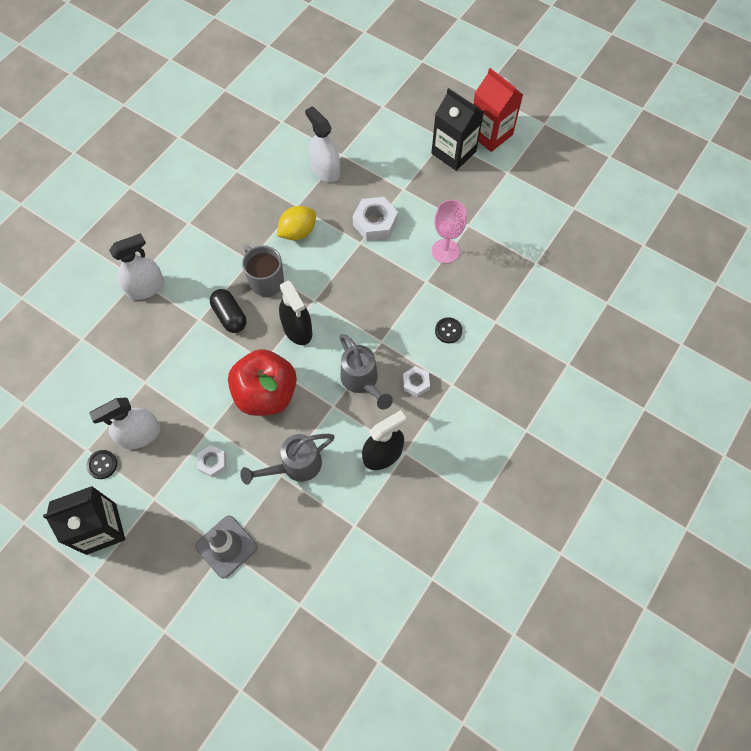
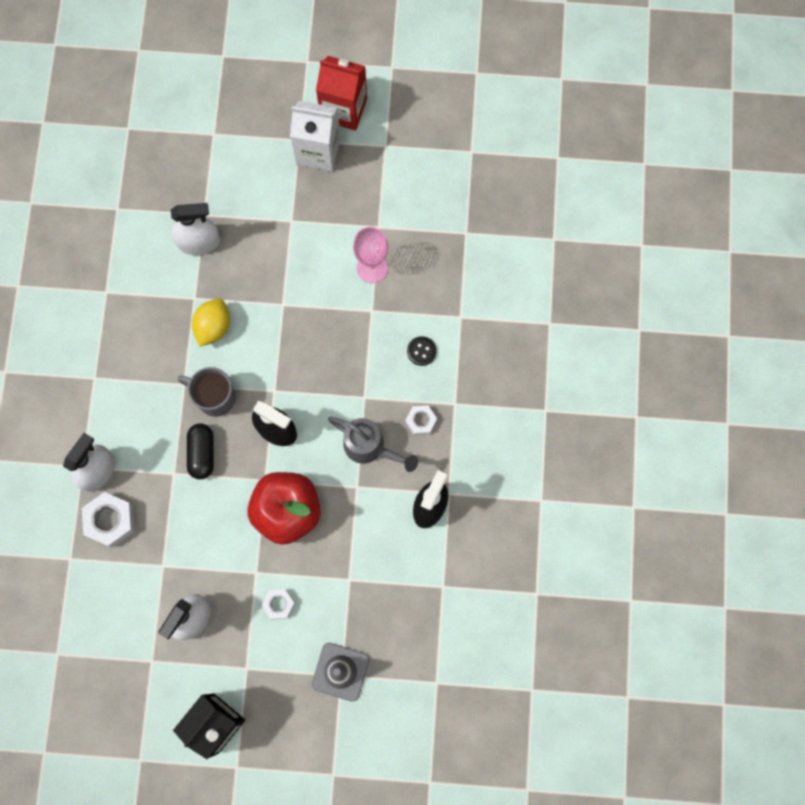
camera: 30 degrees left, 10 degrees up
black button [87,450,117,479] -> none
black capsule [210,289,246,333] -> black capsule turned 60 degrees clockwise [187,424,214,479]
grey watering can [240,434,335,485] -> none
white spray bottle [305,106,340,183] -> white spray bottle turned 150 degrees clockwise [171,203,220,255]
white nut [353,197,398,241] -> white nut moved to [82,492,135,548]
black carton [431,88,484,171] -> white carton [290,101,341,172]

